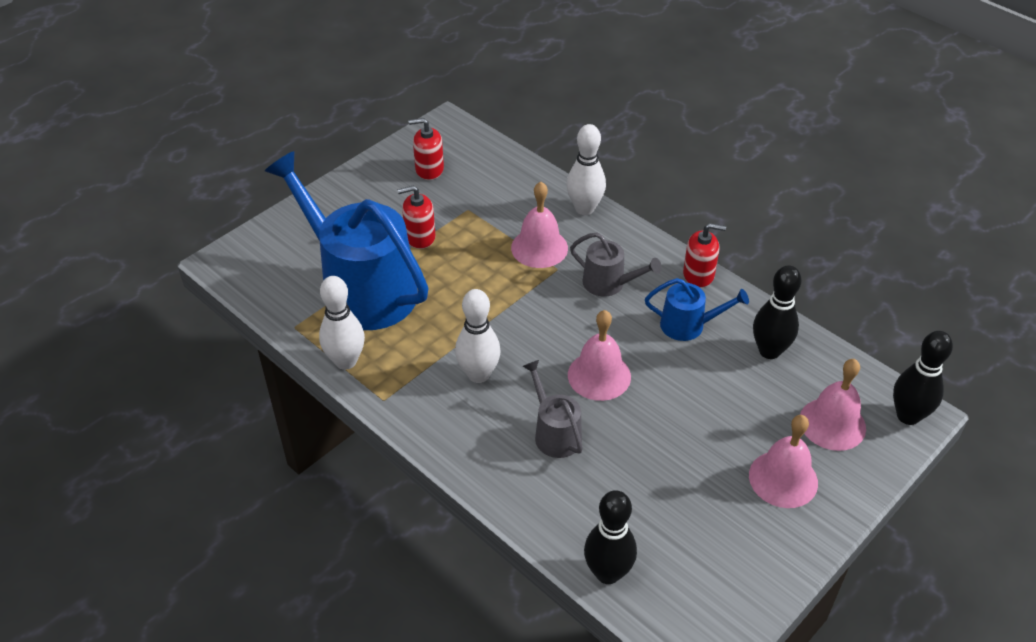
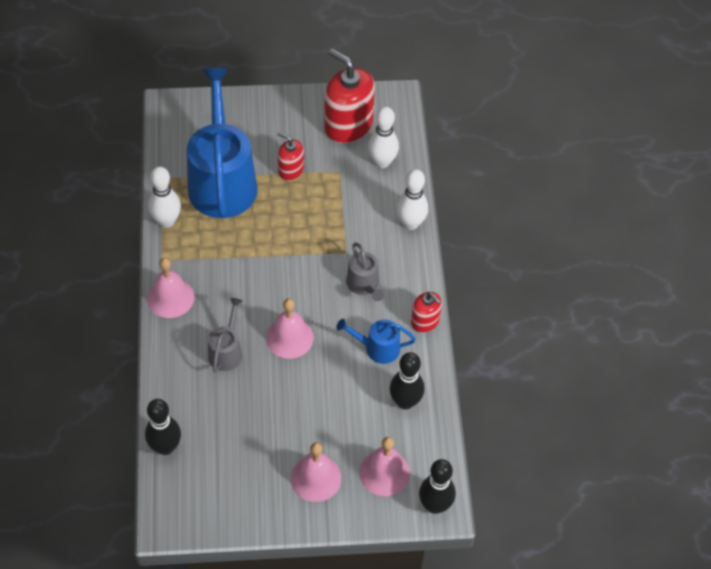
camera: 40 degrees right, 10 degrees up
red soap dispenser [409,118,444,180] -> red soap dispenser [324,49,375,143], size x1.88
white bowling pin [455,289,501,383] -> white bowling pin moved to [368,107,399,168]
pink bell [511,182,568,268] -> pink bell moved to [147,258,194,318]
blue watering can [645,278,749,341] -> blue watering can turned 135 degrees clockwise [337,319,416,364]

